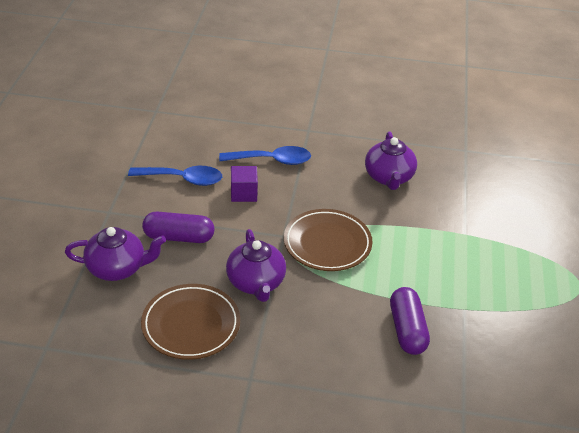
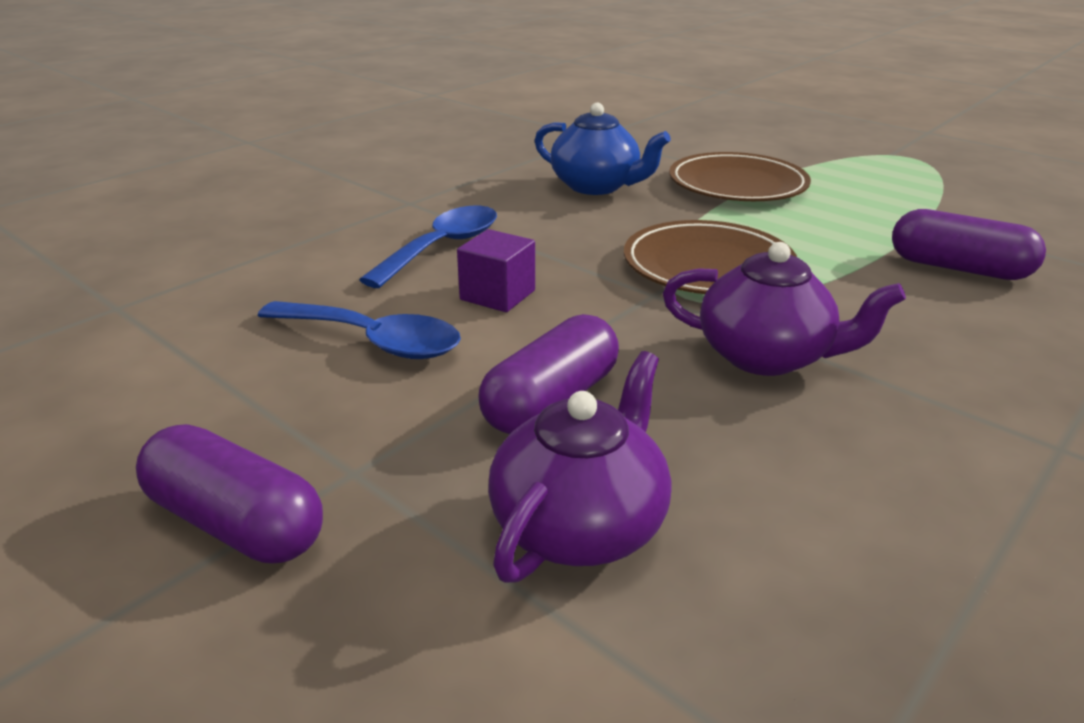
camera: 55 degrees left, 10 degrees down
blue spoon [128,166,222,186] -> blue spoon turned 75 degrees clockwise [258,301,461,359]
brown plate [141,284,240,360] -> brown plate moved to [669,152,811,201]
purple teapot [365,132,417,190] -> blue teapot [534,103,671,195]
none -> purple capsule [136,424,323,564]

